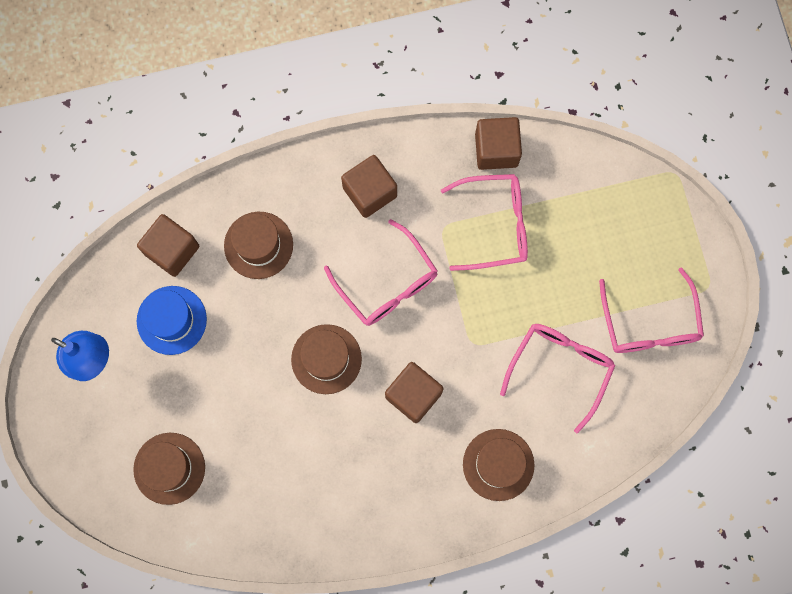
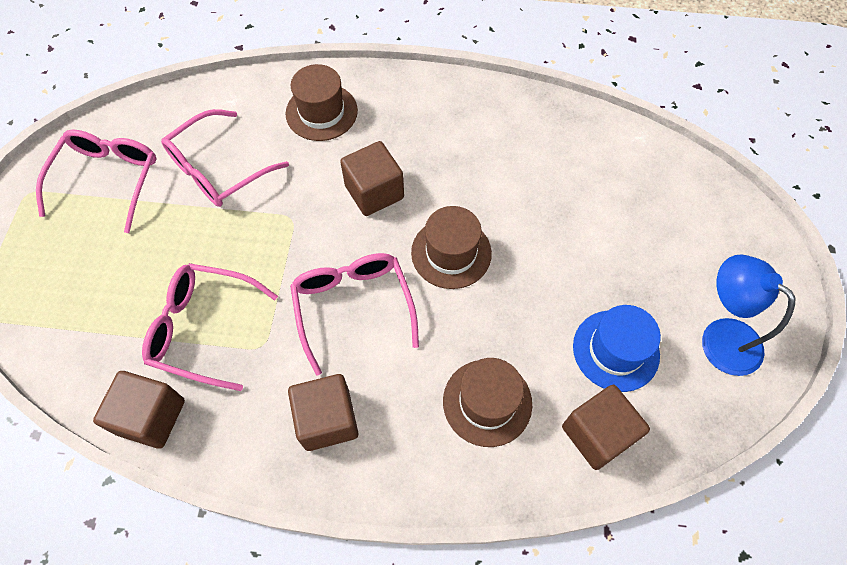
camera: 160 degrees left, 15 degrees down
brown hat [133,433,205,505] -> none

